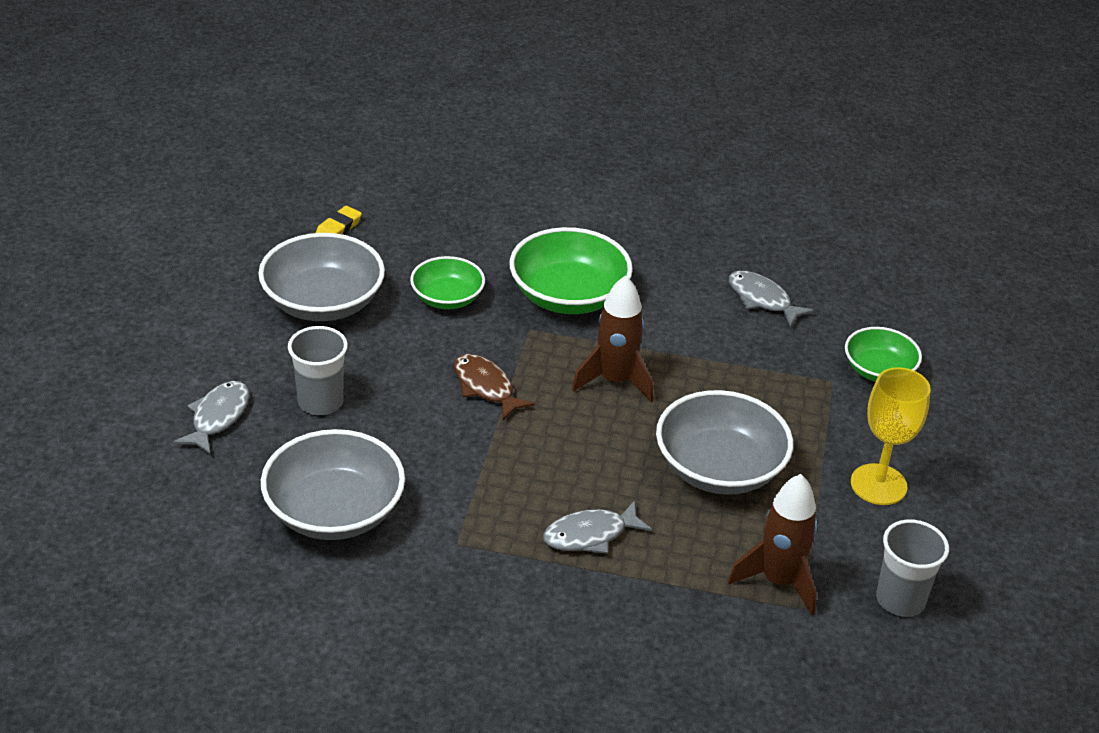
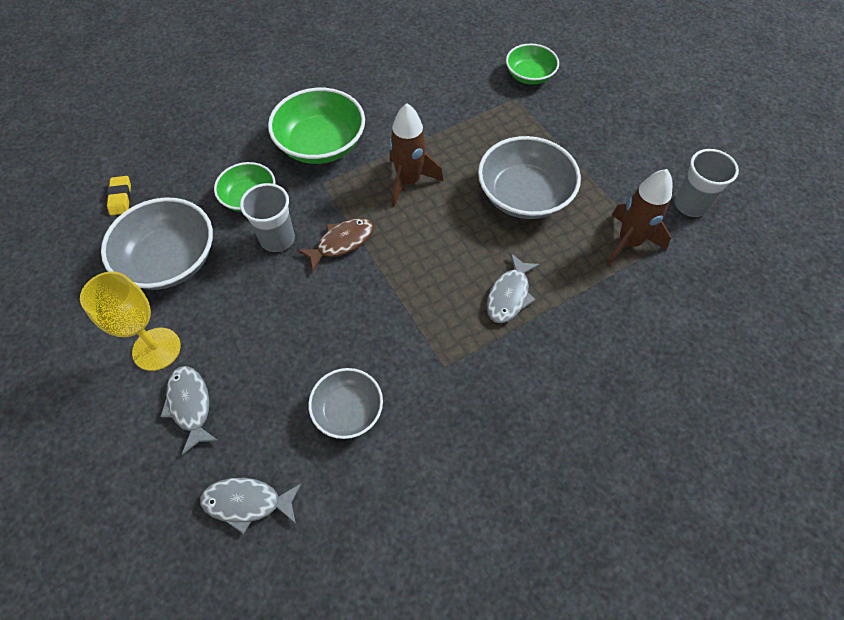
camera: 40 degrees left, 20 degrees up
grey bowl [261,429,405,540] -> grey bowl [308,368,383,439], size x0.61
grey cup [288,326,348,415] -> grey cup moved to [240,183,295,252]
brown fish [454,354,535,420] -> brown fish turned 135 degrees clockwise [297,218,374,272]
grey fish [729,271,814,327] -> grey fish moved to [200,478,301,534]
yellow goblet [851,367,931,505] -> yellow goblet moved to [80,271,181,371]

